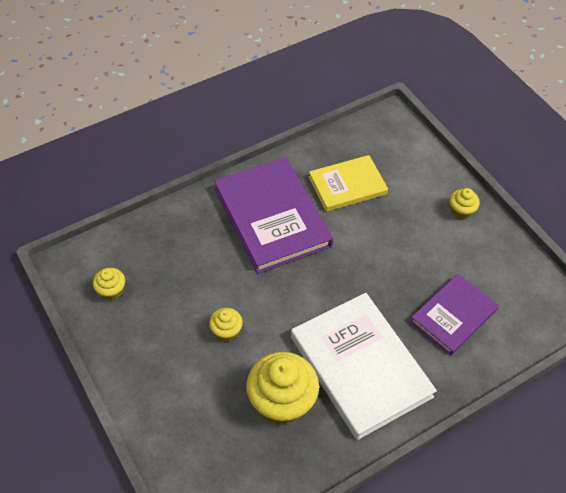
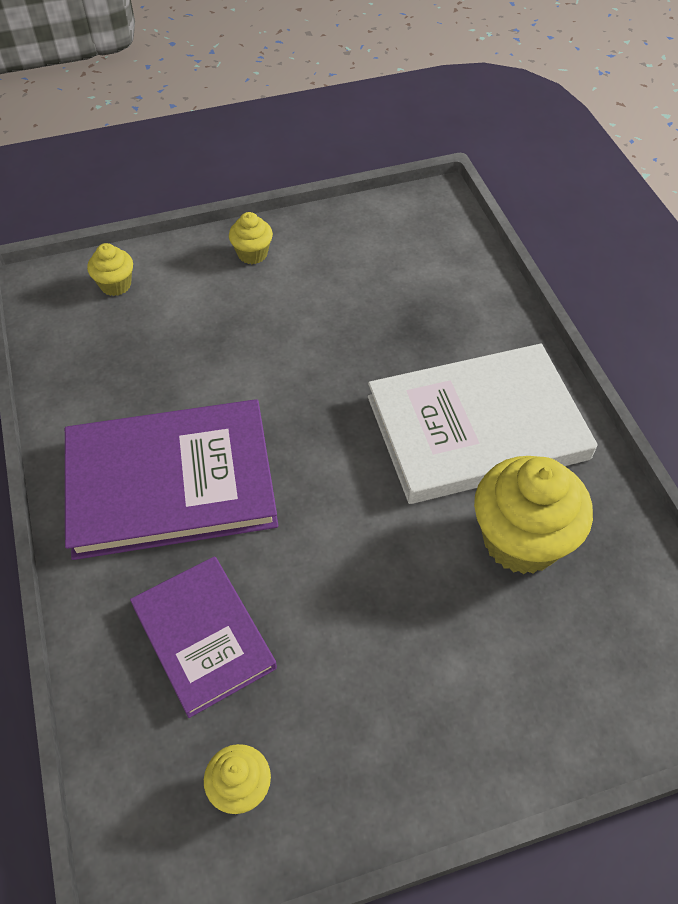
camera: 75 degrees left, 0 degrees up
yellow cupcake [209,308,243,342] -> yellow cupcake moved to [87,243,133,296]
yellow book [309,155,388,212] -> none
purple book [410,274,499,355] -> purple book moved to [130,556,277,718]

